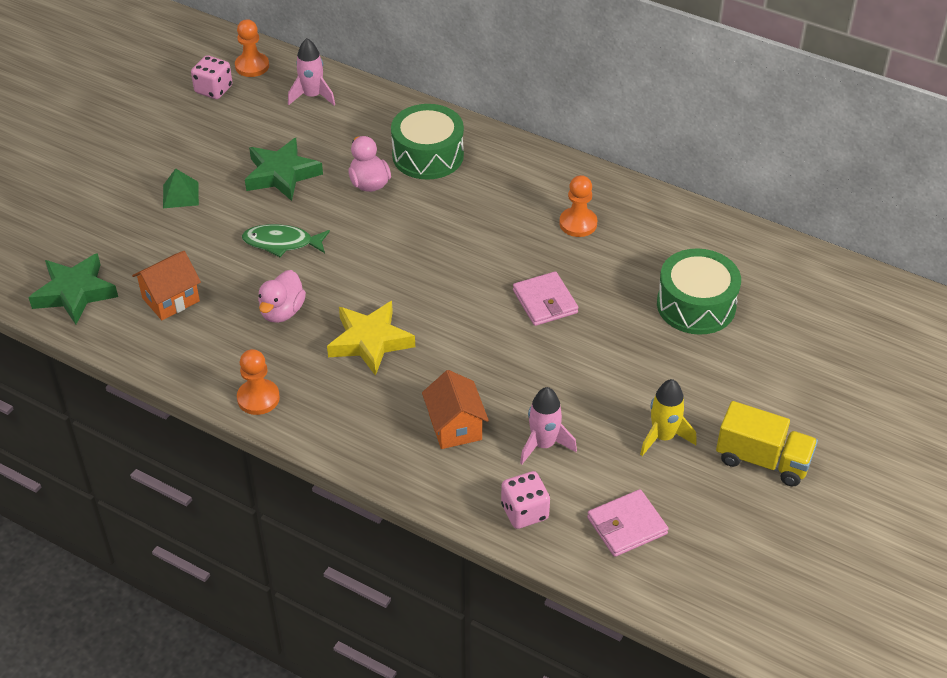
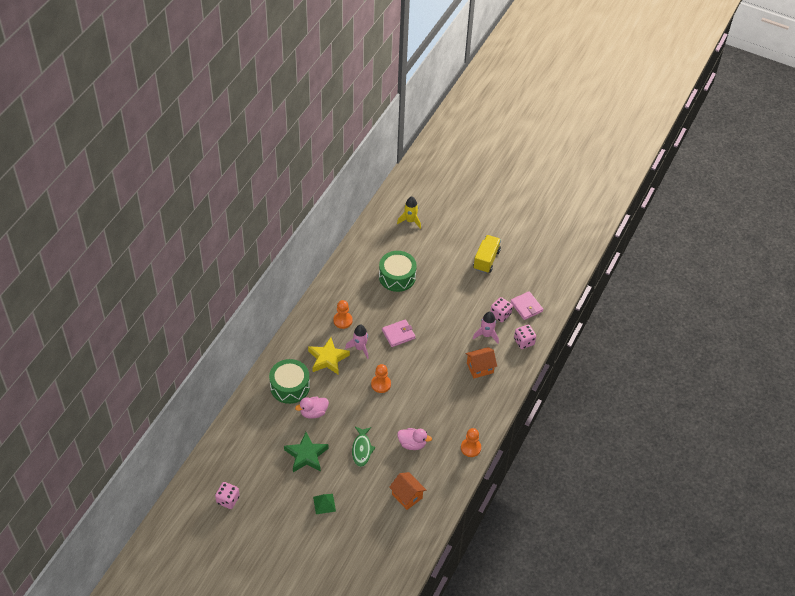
camera: 95 degrees left, 5 degrees up
green star [28,253,118,325] -> none
orange pawn [235,19,269,77] -> orange pawn moved to [371,364,391,393]
pink rocket [288,38,335,106] -> pink rocket moved to [345,325,369,359]
yellow star [327,301,415,376] -> yellow star moved to [308,337,350,375]
yellow rocket [640,379,697,456] -> yellow rocket moved to [397,196,421,229]
none -> pink dice [490,297,513,322]

